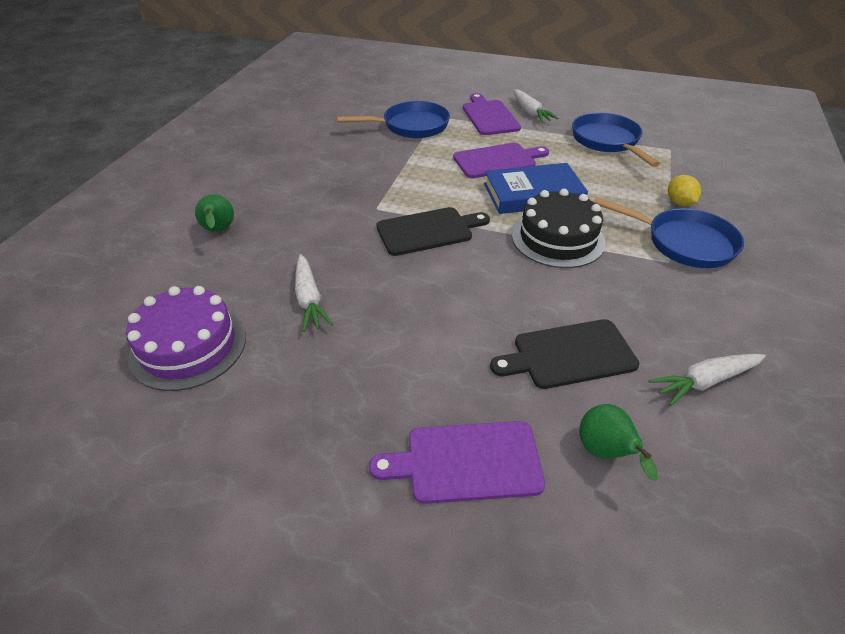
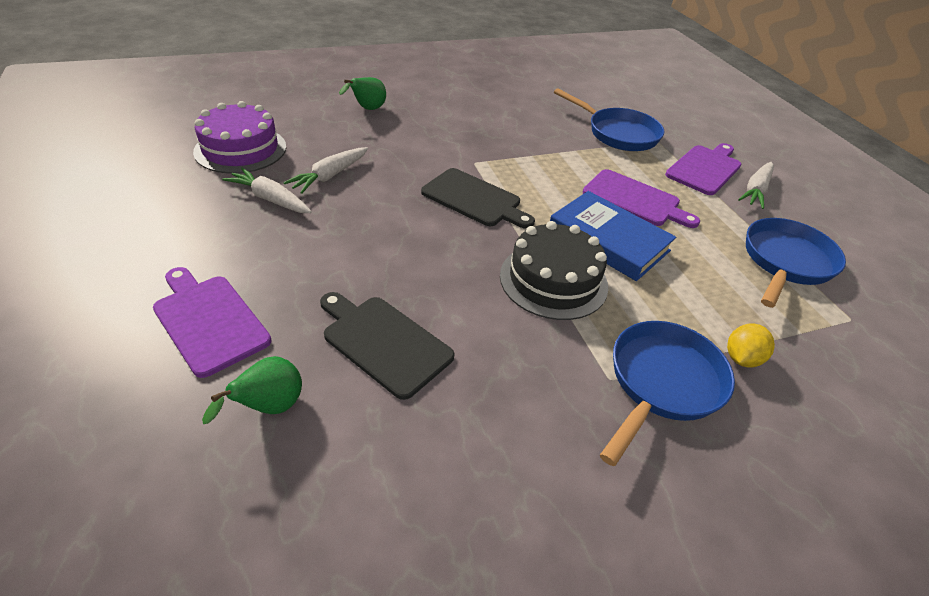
camera: 50 degrees right, 0 degrees up
blue pan [593,197,744,268] -> blue pan turned 135 degrees counterclockwise [600,321,735,466]
white carrot [649,354,766,406] -> white carrot moved to [222,168,312,213]

